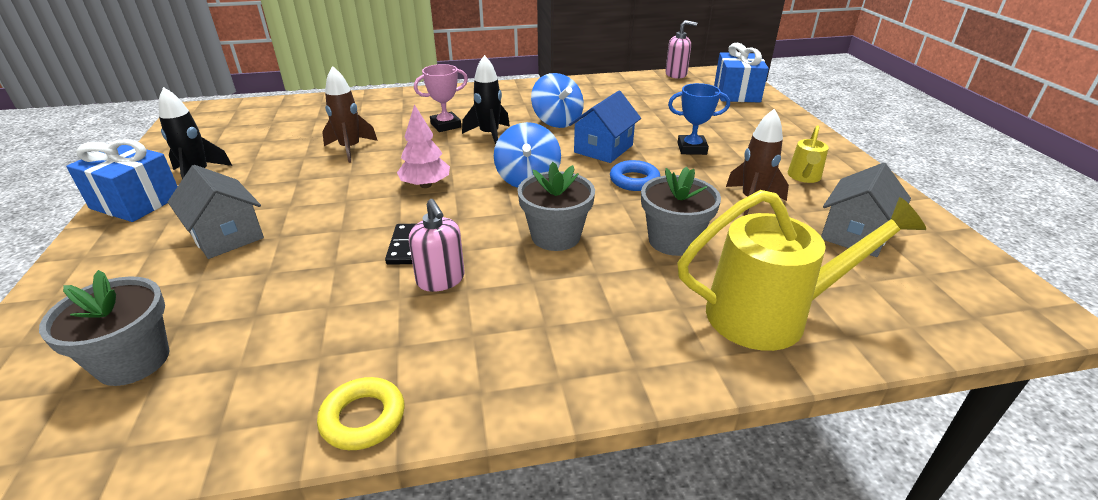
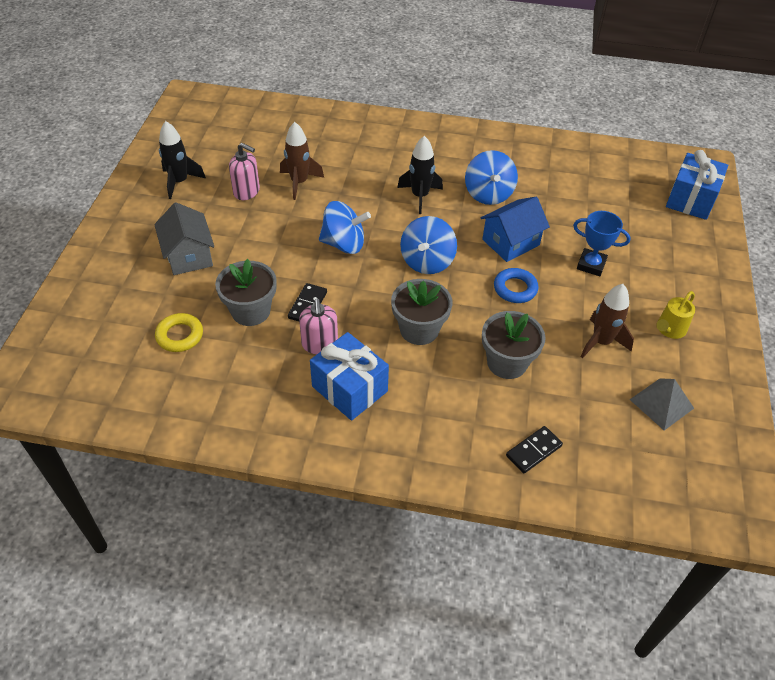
camera: 20 degrees right, 15 degrees up
grey flower pot [39,270,170,386] -> grey flower pot moved to [215,259,277,326]
blue gift [66,139,178,222] -> blue gift moved to [310,332,389,421]
yellow ring [317,377,405,450] -> yellow ring moved to [155,313,203,352]
pink tree [397,104,450,188] -> blue spinning top [319,201,371,254]
pink trophy [414,64,468,132] -> none
pink soap dispenser [665,20,697,79] -> pink soap dispenser moved to [229,143,260,200]
yellow watering can [677,190,926,351] -> black domino [506,426,563,473]
grey house [821,163,911,257] -> grey pyramid [630,378,694,430]

